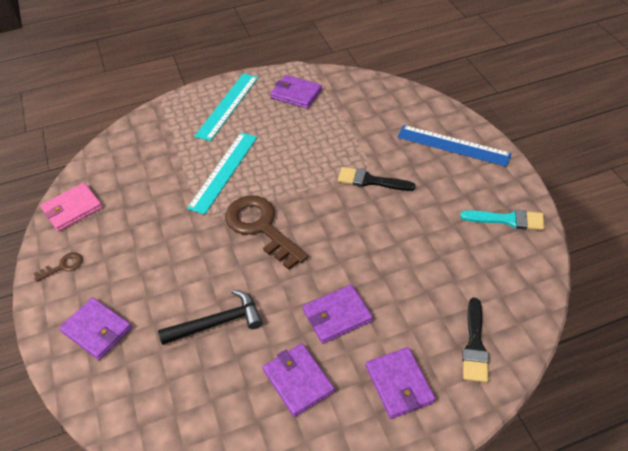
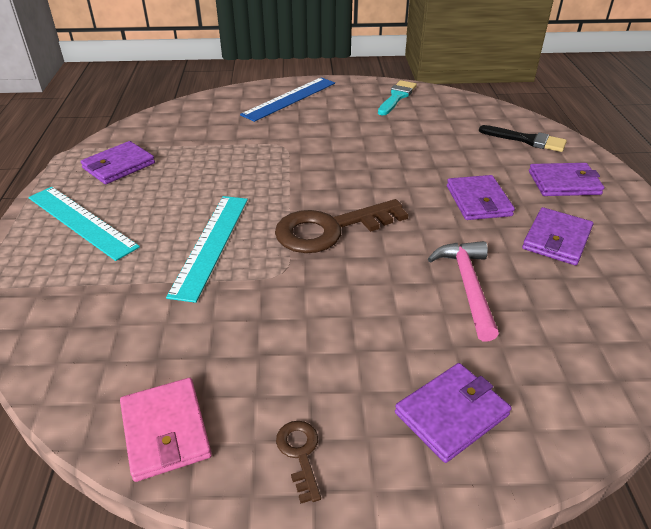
camera: 75 degrees left, 10 degrees down
black hammer [158,290,262,345] -> pink hammer [428,241,499,342]
turquoise ruler [187,133,257,215] -> turquoise ruler turned 60 degrees clockwise [166,196,248,303]
purple wallet [263,343,335,417] -> purple wallet turned 45 degrees counterclockwise [522,207,593,265]
black brush [338,167,415,191] -> none

